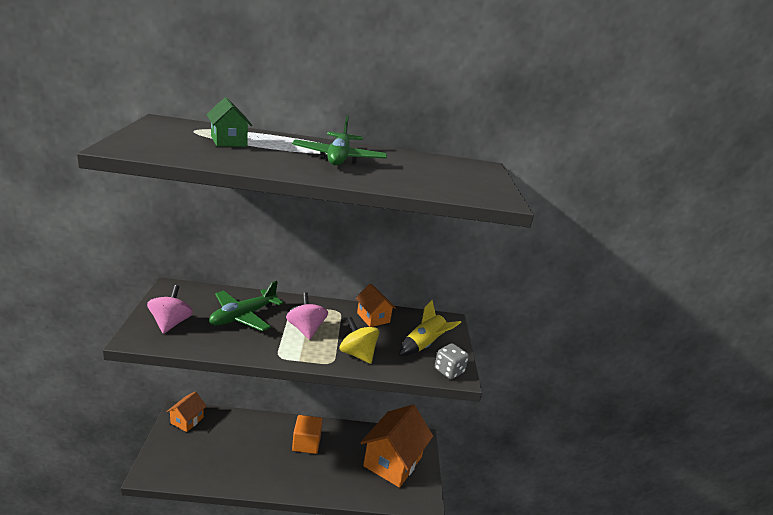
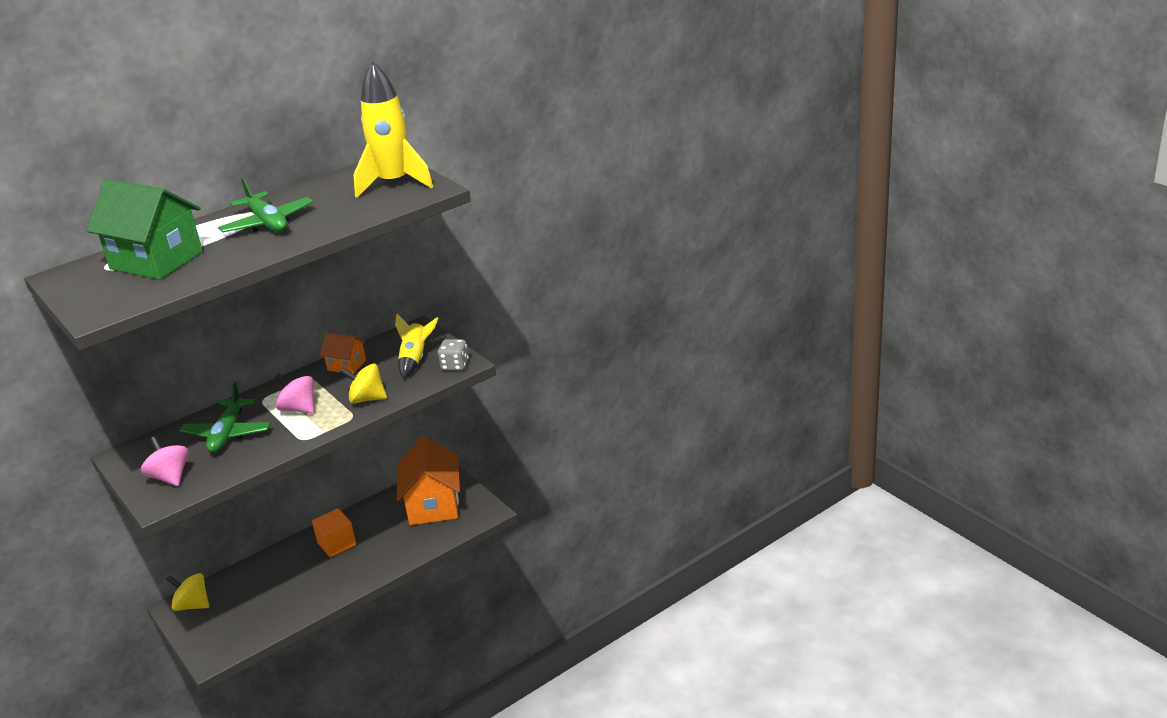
camera: 30 degrees left, 5 degrees up
orange house [166,391,207,432] -> yellow spinning top [166,573,209,611]
green house [206,97,252,147] -> green house [86,179,203,280], size x1.96
none -> yellow rocket [354,61,433,198]

